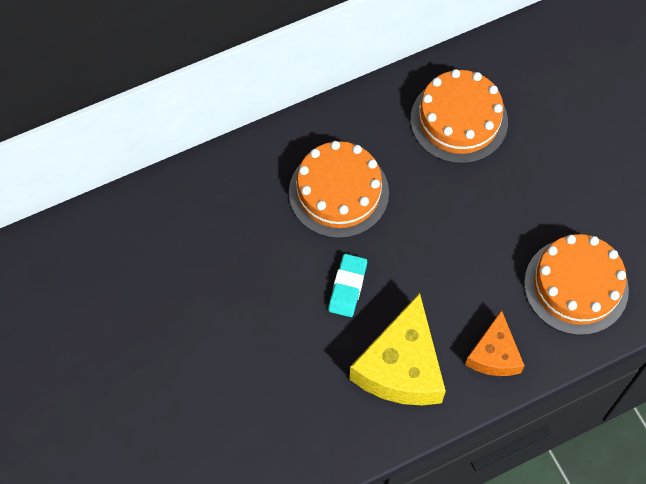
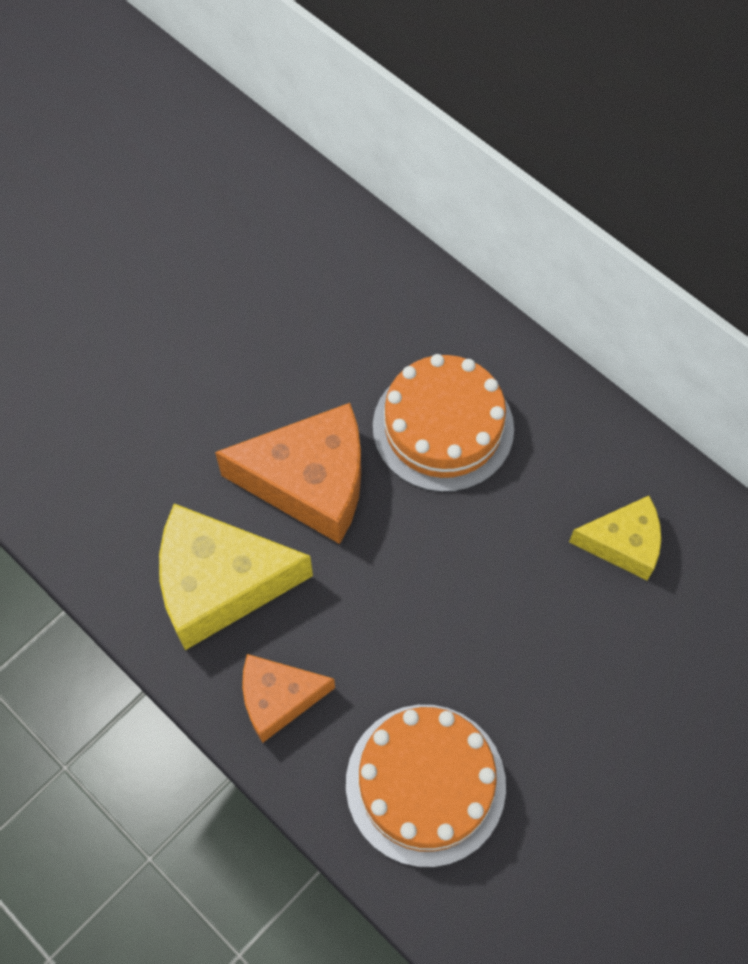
camera: 70 degrees right, 0 degrees up
turquoise eraser [328,254,367,317] -> orange cheese [215,403,361,544]
orange cake [411,69,508,164] -> yellow cheese [569,496,661,580]

